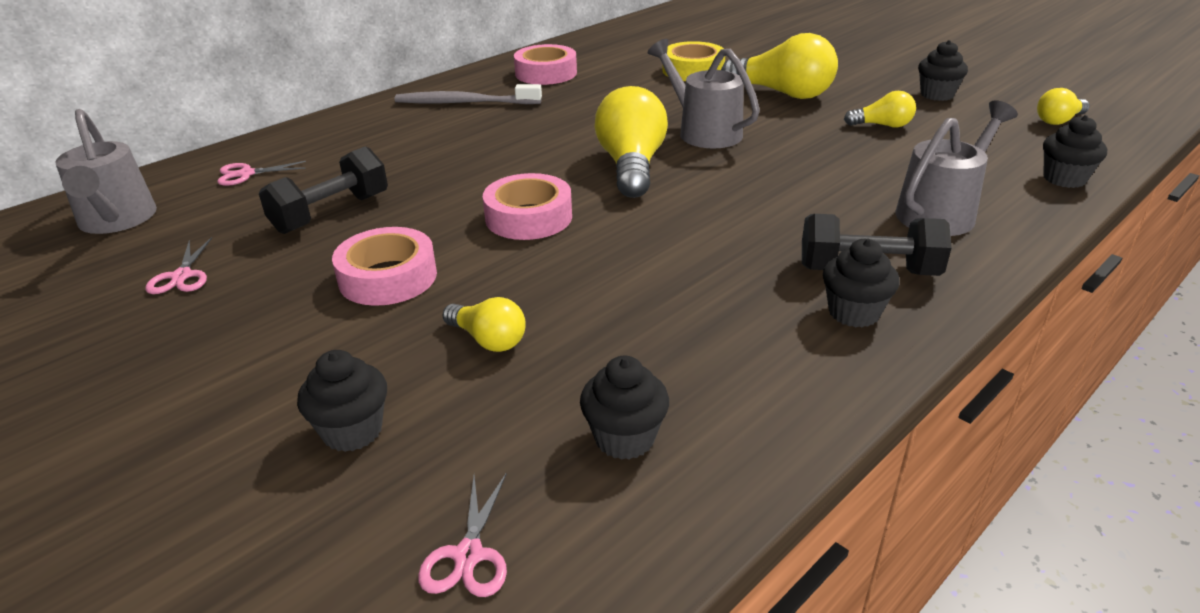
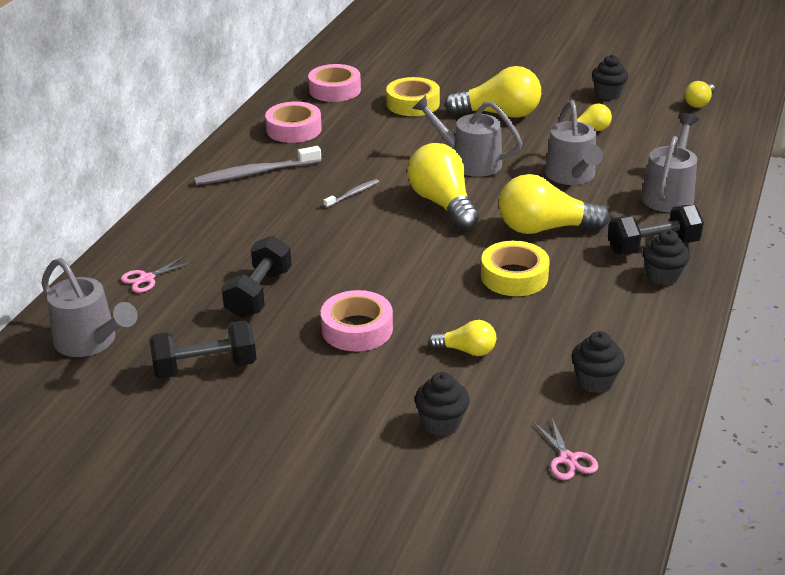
camera: 25 degrees left, 0 degrees up
pink scissors [146,237,212,294] -> black dumbbell [149,320,257,379]
pink tape [483,173,572,240] -> pink tape moved to [308,64,361,102]
black cupcake [1043,115,1107,188] -> none
none -> grey toothbrush [324,179,379,208]
none -> yellow tape [481,241,550,296]
none -> yellow light bulb [499,174,610,234]
none -> grey watering can [545,100,603,185]

